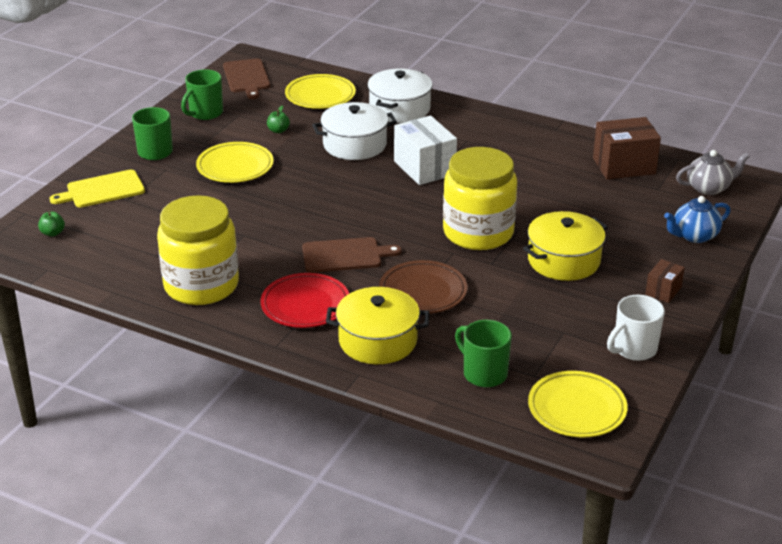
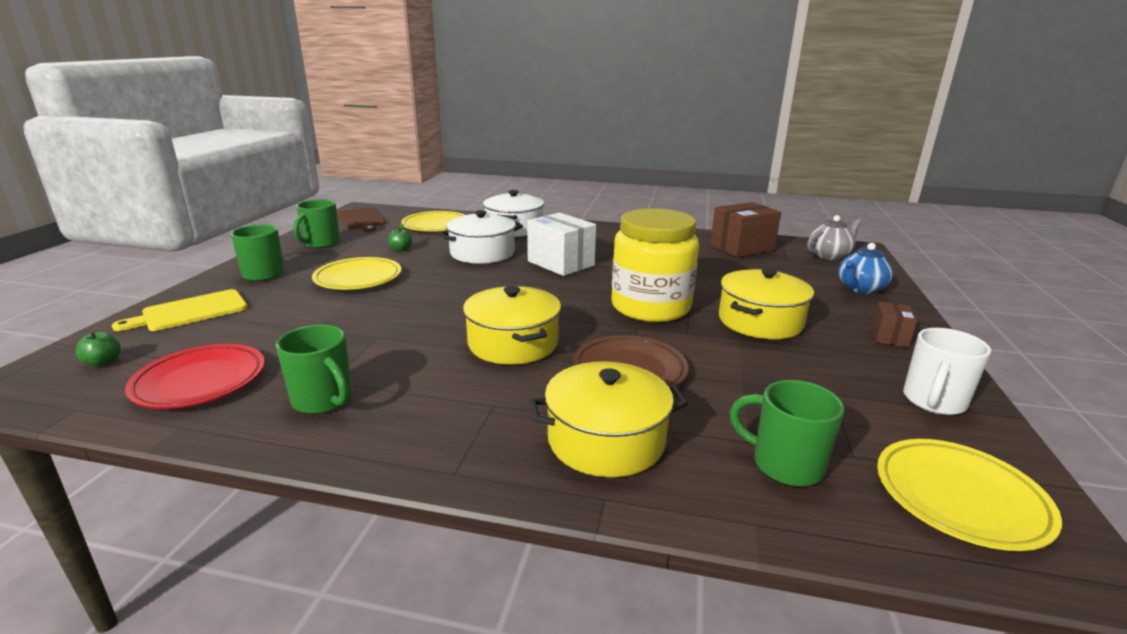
camera: 15 degrees left, 10 degrees down
yellow jar [157,195,239,305] -> green mug [276,325,353,414]
red plate [261,273,349,328] -> red plate moved to [125,344,265,409]
brown cutting board [302,237,402,273] -> yellow pot [463,286,561,365]

